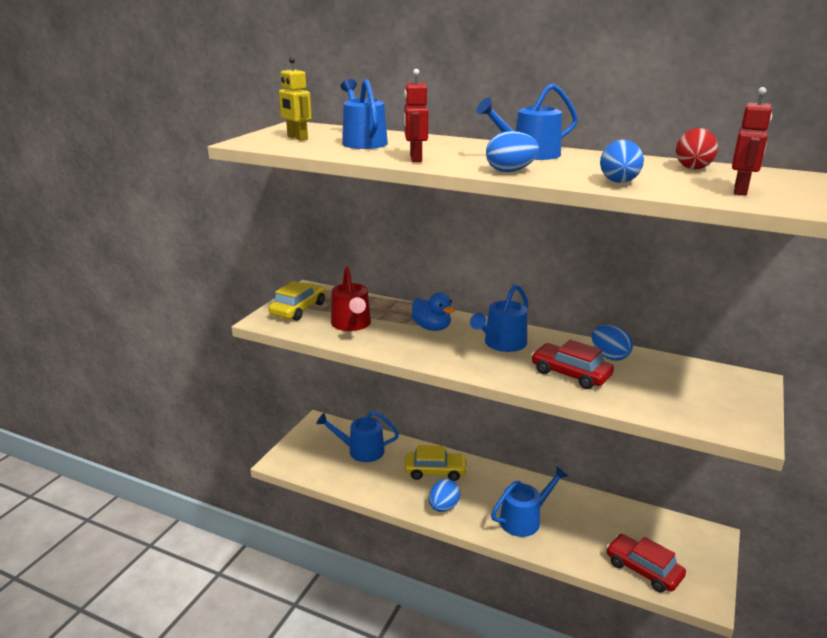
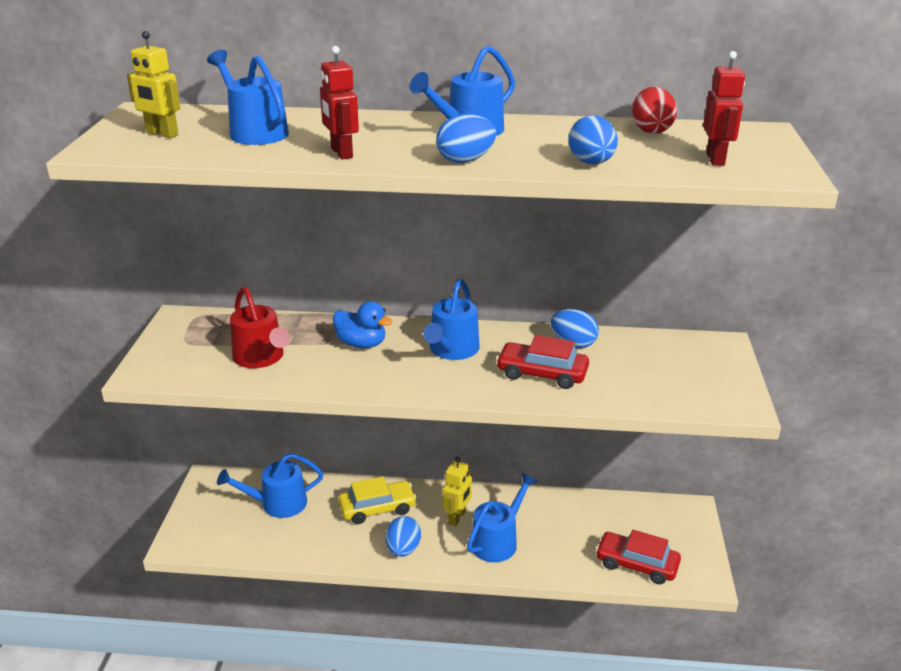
camera: 20 degrees left, 5 degrees up
yellow car [268,281,326,321] -> none
none -> yellow robot [443,457,472,526]

